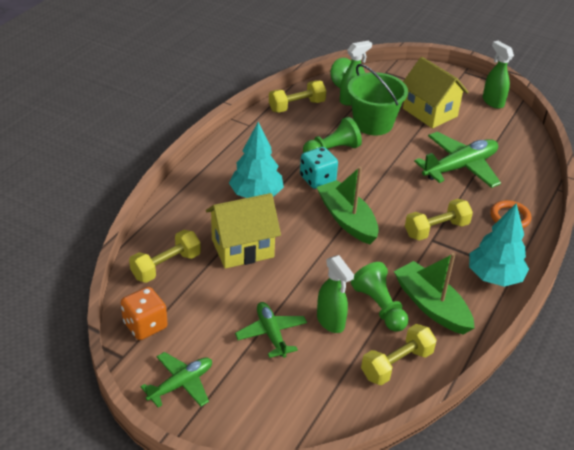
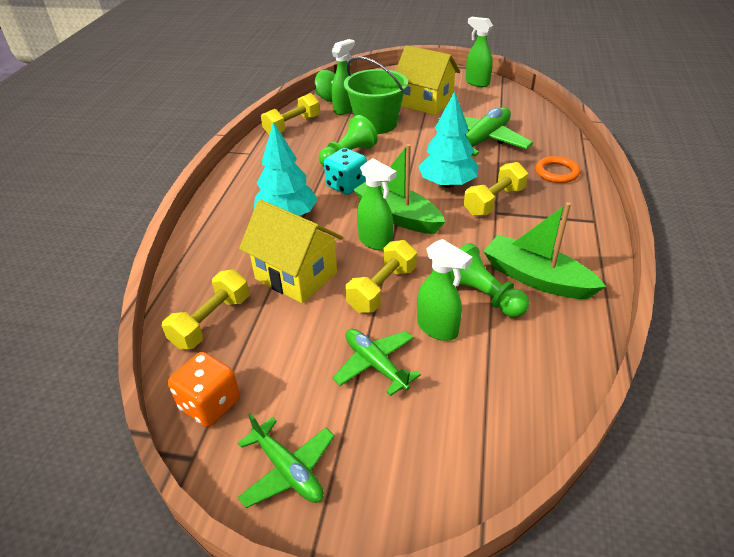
camera: 15 degrees left, 0 degrees up
green plane [140,352,212,408] -> green plane turned 105 degrees clockwise [238,413,335,508]
yellow house [206,193,281,269] -> yellow house turned 75 degrees clockwise [239,200,343,303]
yellow dumbbell [361,324,437,385] -> yellow dumbbell moved to [345,240,417,313]
turquoise tree [469,203,529,287] -> turquoise tree moved to [418,91,479,188]
none -> green spray bottle [357,158,397,251]

